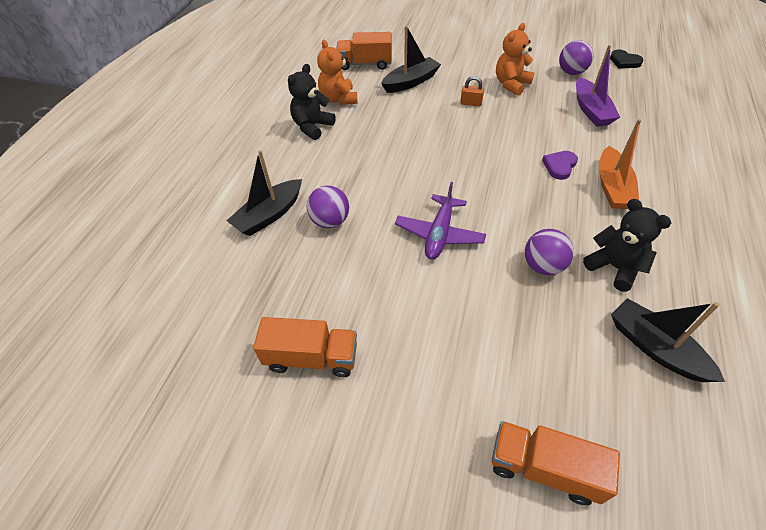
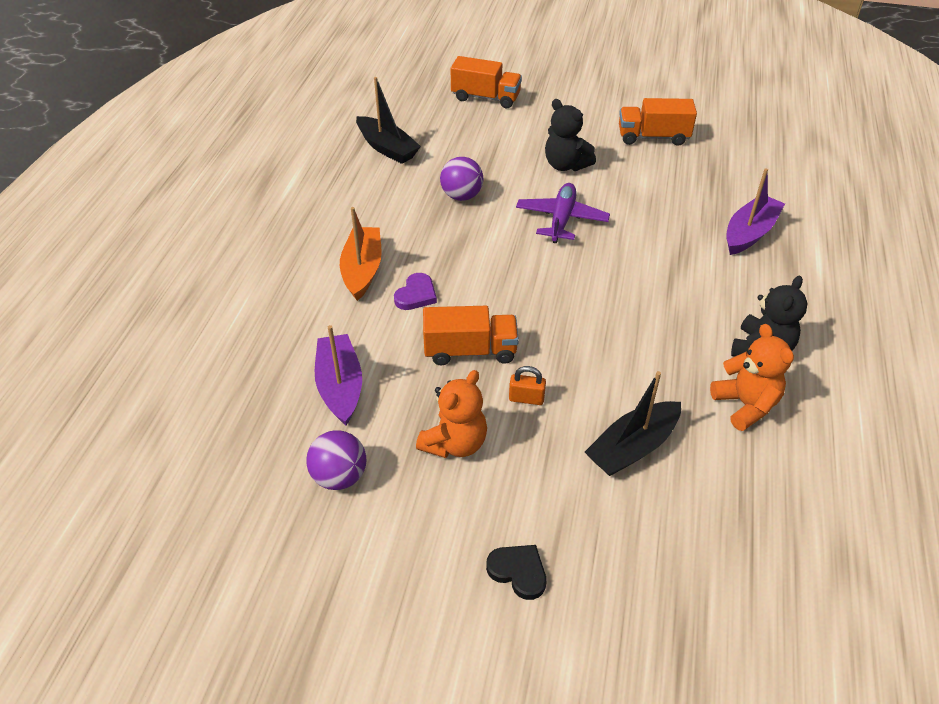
camera: 175 degrees right, 5 degrees down
black boat [227,150,302,236] -> purple boat [726,168,785,255]
purple ball [307,186,349,228] -> none
orange truck [336,32,392,70] -> orange truck moved to [423,306,519,365]
black teddy bear [583,199,671,291] -> black teddy bear moved to [545,99,596,171]
black heart [610,50,643,69] -> black heart moved to [486,545,546,600]

